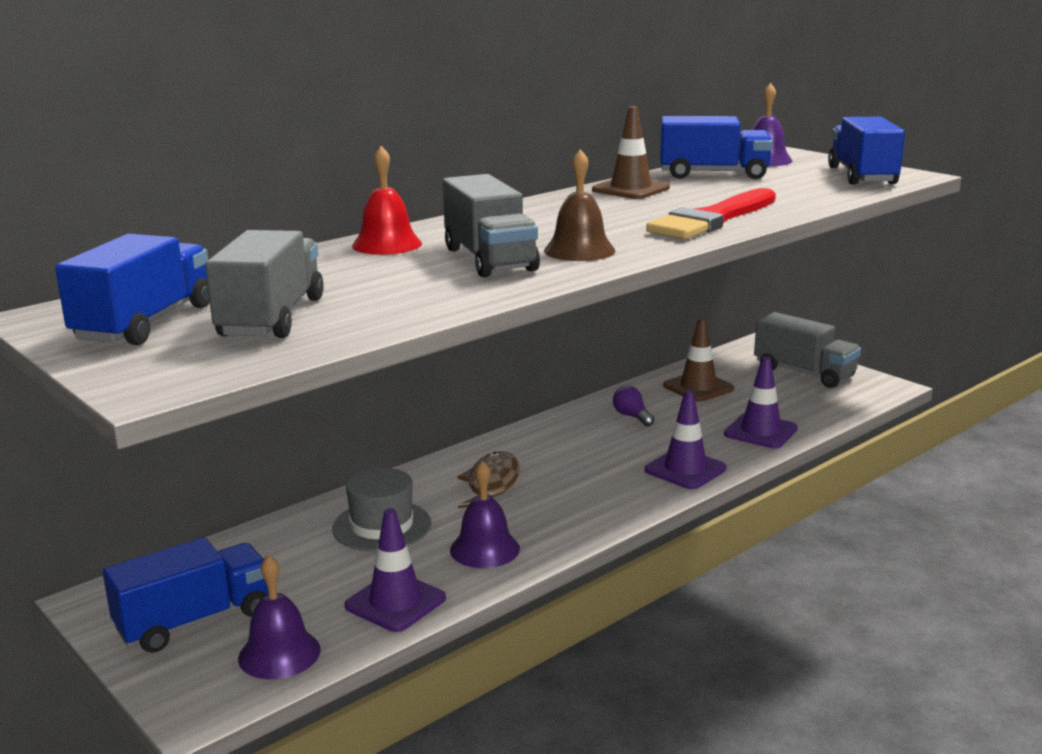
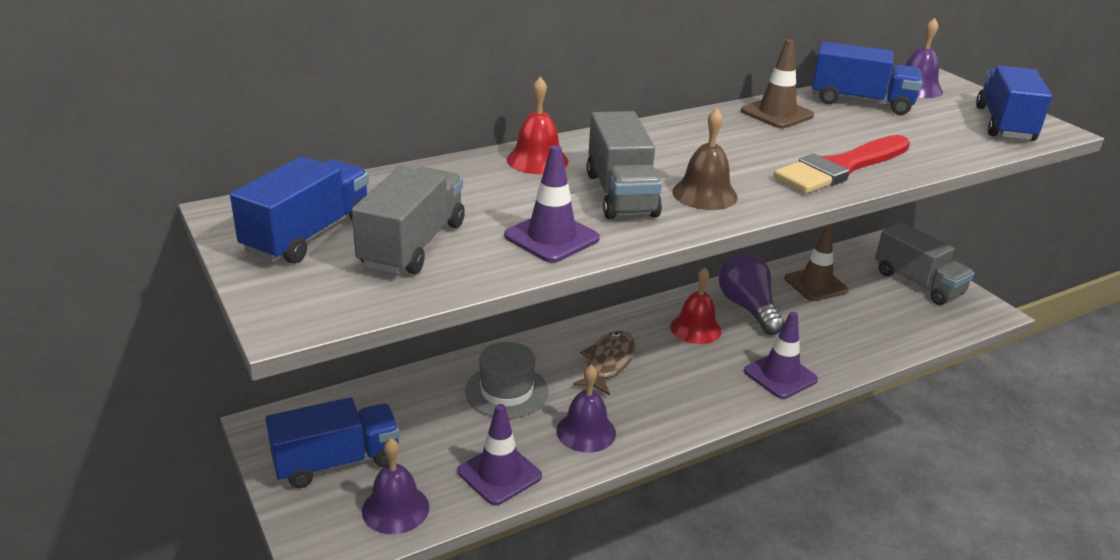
camera: 10 degrees right, 10 degrees up
purple light bulb [613,386,654,426] -> purple light bulb [719,253,784,335], size x1.97
purple traffic cone [724,356,798,448] -> purple traffic cone moved to [504,145,600,263]
none -> red bell [670,267,722,344]

